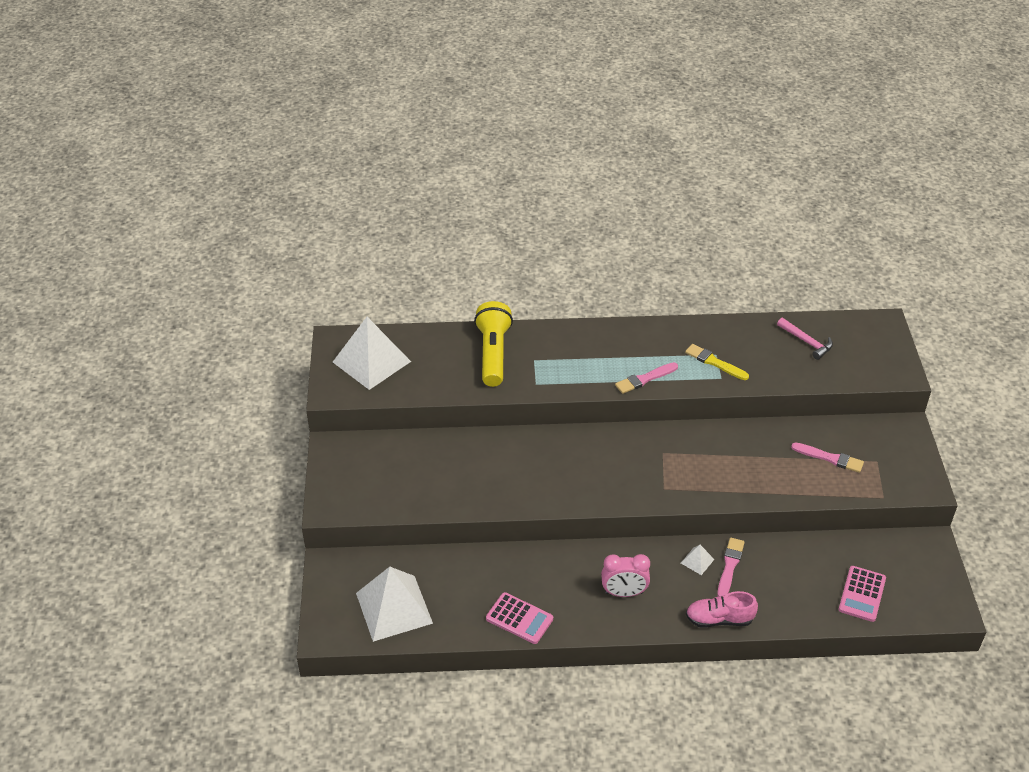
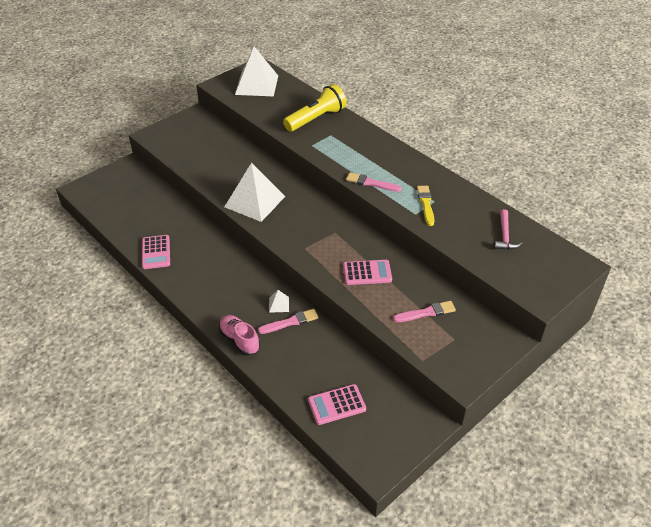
camera: 50 degrees right, 0 degrees up
white pyramid [356,567,433,642] -> white pyramid moved to [225,163,285,222]
pink clock [601,554,650,597] -> none
pink brush [791,442,864,473] -> pink brush turned 90 degrees counterclockwise [393,301,456,322]
none -> pink calculator [343,260,392,285]

